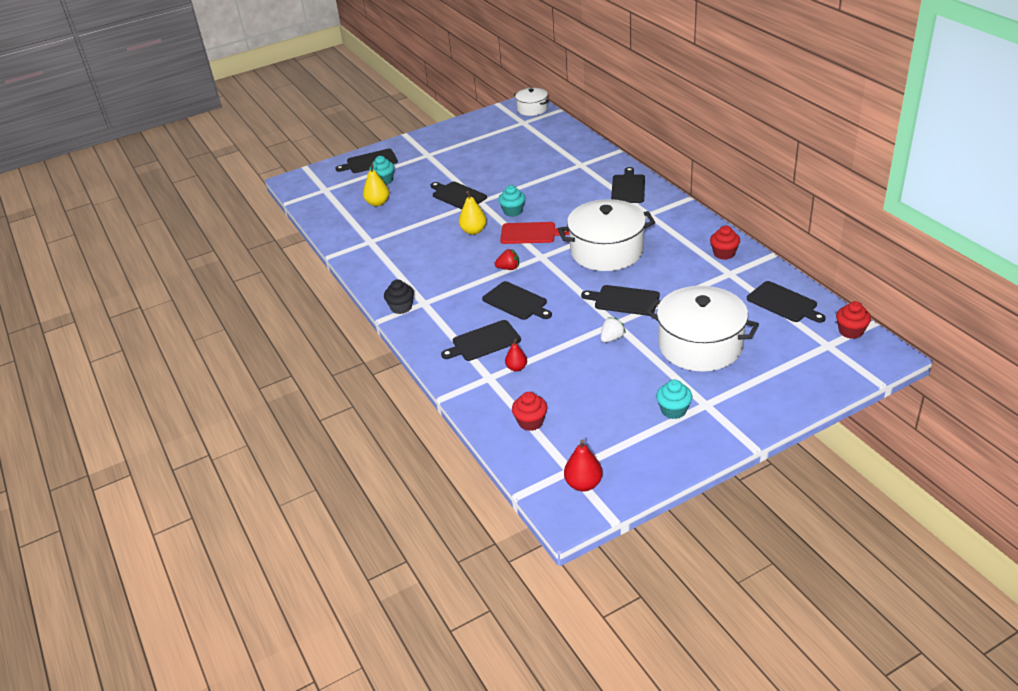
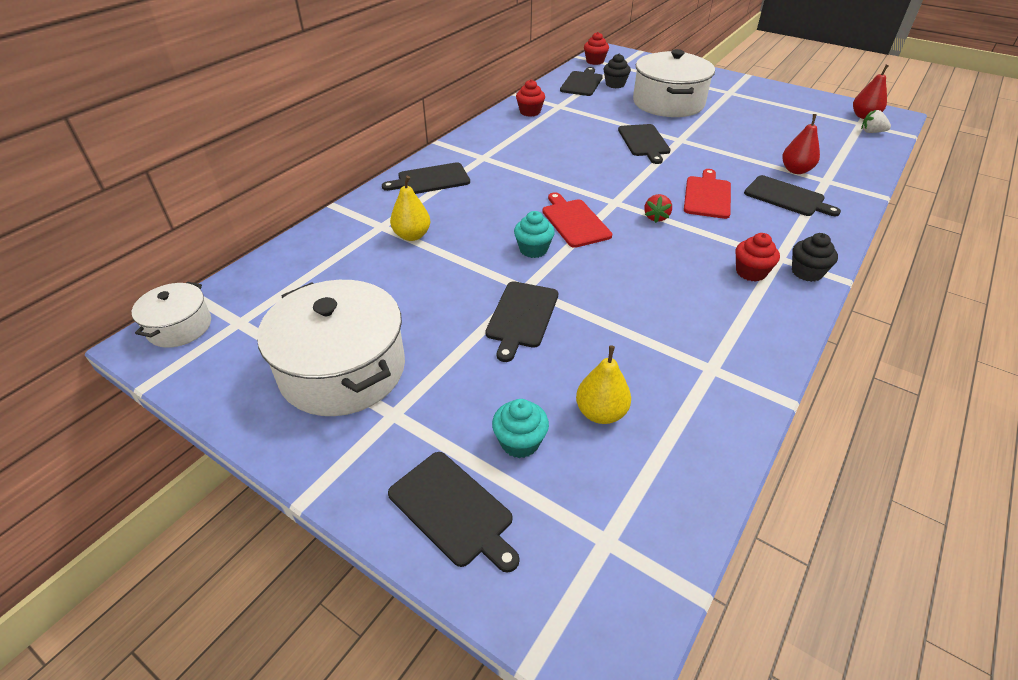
camera: 120 degrees left, 5 degrees up
yellow pear [459,191,487,235] -> yellow pear moved to [390,176,430,241]
black cutting board [482,281,552,320] -> red cutting board [684,169,731,219]
red strawberry [494,249,519,270] -> red strawberry turned 135 degrees counterclockwise [644,194,672,223]
red pear [505,339,527,371] -> red pear [782,114,820,174], size x1.51
red cupcake [512,392,547,431] -> red cupcake moved to [736,233,780,282]
white pot [558,199,655,271] -> white pot moved to [257,280,405,416]
white strawberry [601,317,626,343] -> white strawberry moved to [861,110,891,133]
turquoise cupcake [656,379,692,419] -> none
none -> black cupcake [603,54,631,88]

